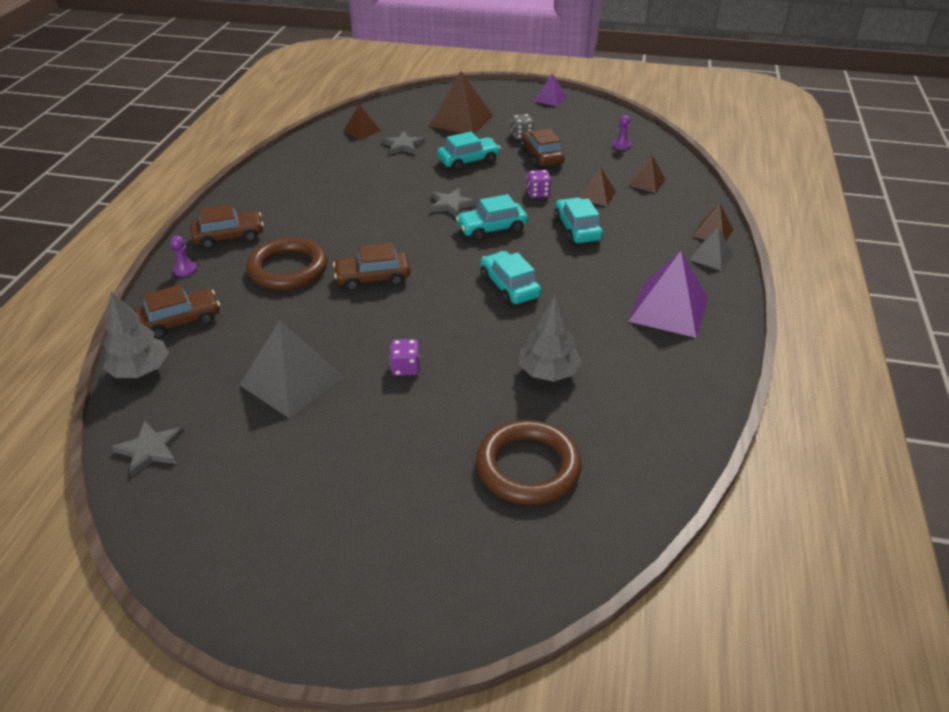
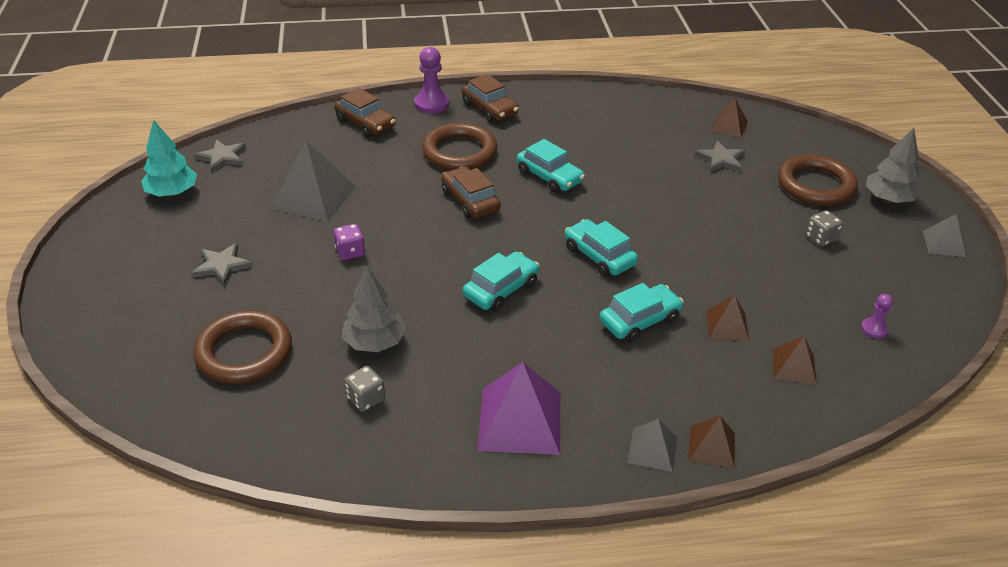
camera: 70 degrees right, 0 degrees up
grey tree [103,292,169,378] -> grey tree moved to [866,128,921,203]
purple pawn [170,236,197,277] -> purple pawn [414,47,449,114], size x1.78
grey star [429,188,477,217] -> grey star moved to [192,243,253,286]
brown pyramid [430,71,493,134] -> brown ring [778,154,858,206]
turquoise car [437,132,501,171] -> turquoise car moved to [517,139,585,193]
brown car [521,128,564,168] -> none
purple dice [527,170,551,198] -> none
purple pyramid [534,73,567,106] -> grey pyramid [923,214,966,257]
none -> turquoise tree [141,119,197,197]
none -> grey dice [344,366,385,412]

